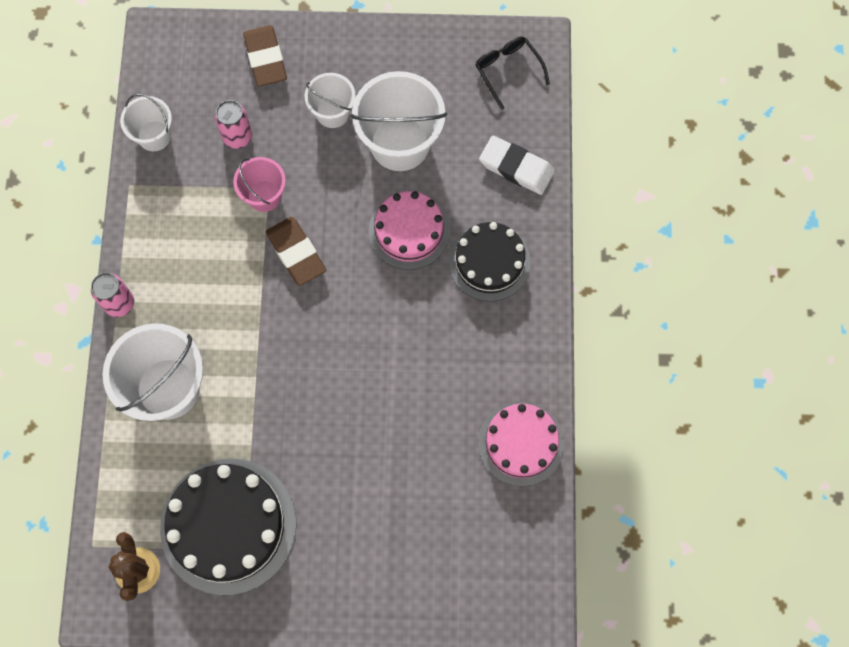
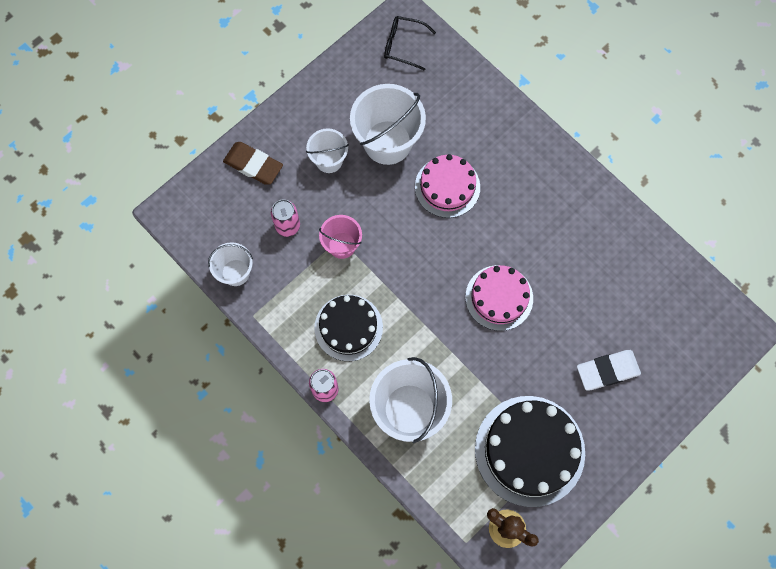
camera: 45 degrees left, 0 degrees up
brown eraser [266,217,326,286] -> none
black cake [449,222,531,301] -> black cake moved to [314,295,383,361]
pink cake [478,401,564,486] -> pink cake moved to [465,265,533,331]
white eraser [479,136,555,195] -> white eraser moved to [577,350,641,391]

